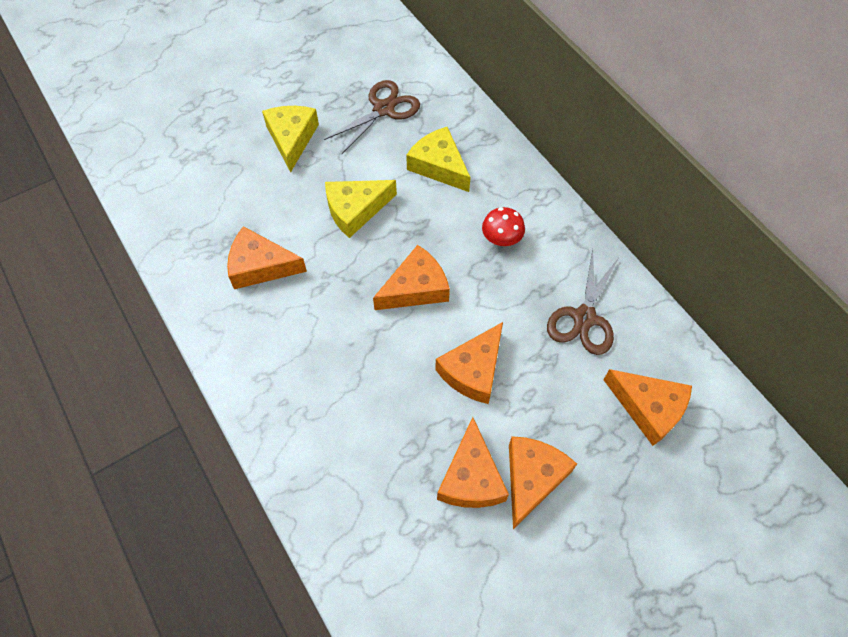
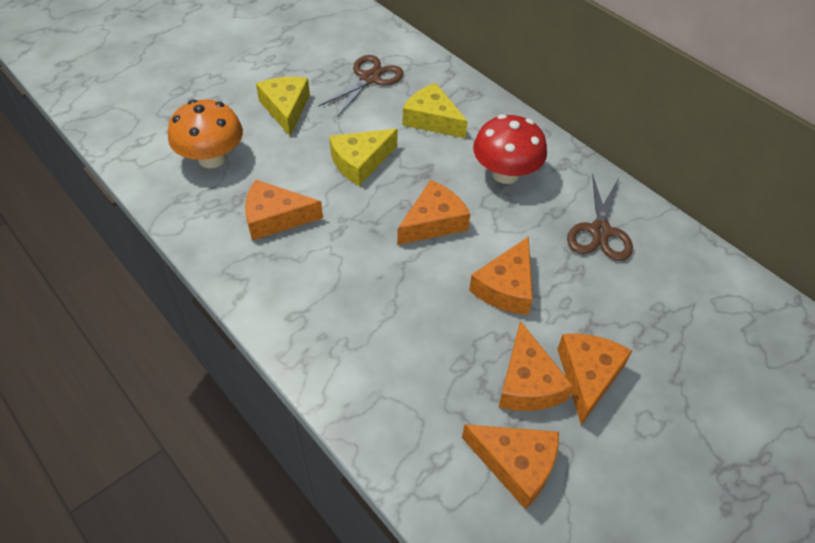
camera: 10 degrees left, 10 degrees down
red mushroom [482,207,525,246] -> red mushroom [473,114,547,184], size x1.76
orange cheese [603,369,692,446] -> orange cheese moved to [462,424,559,509]
none -> orange mushroom [168,99,243,168]

